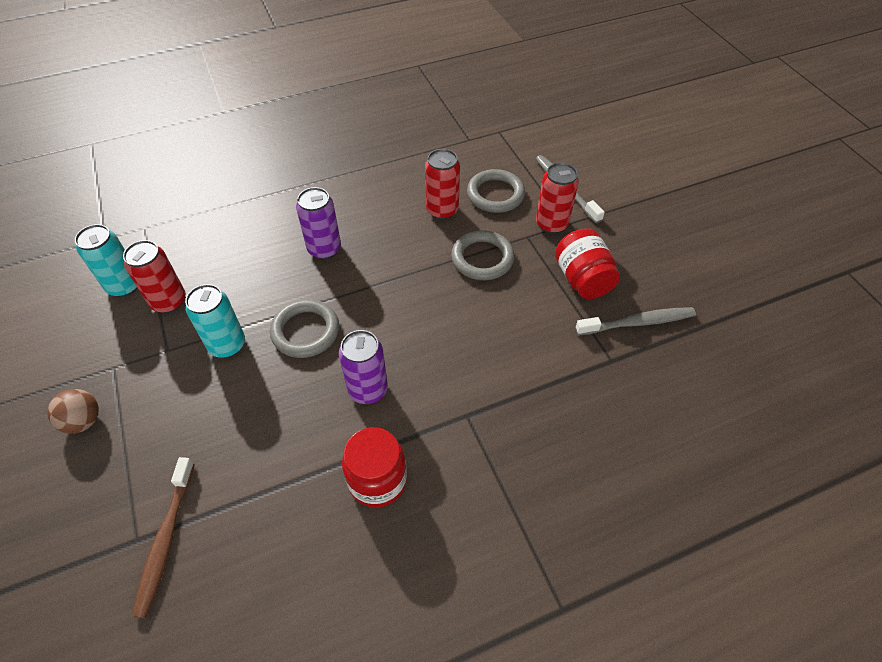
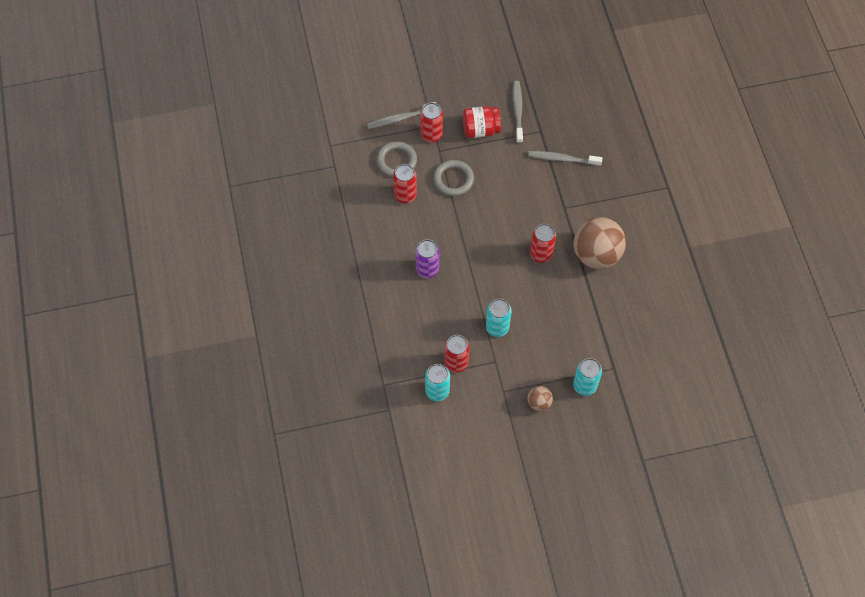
camera: 80 degrees left, 10 degrees up
brown toothbrush [132,457,195,618] -> none
grey ring [270,299,339,358] -> none
purple can [339,330,388,404] -> red can [530,224,556,263]
red jar [342,427,407,508] -> brown ball [573,217,626,269]
none -> grey toothbrush [528,151,602,166]
none -> turquoise can [573,358,602,396]

